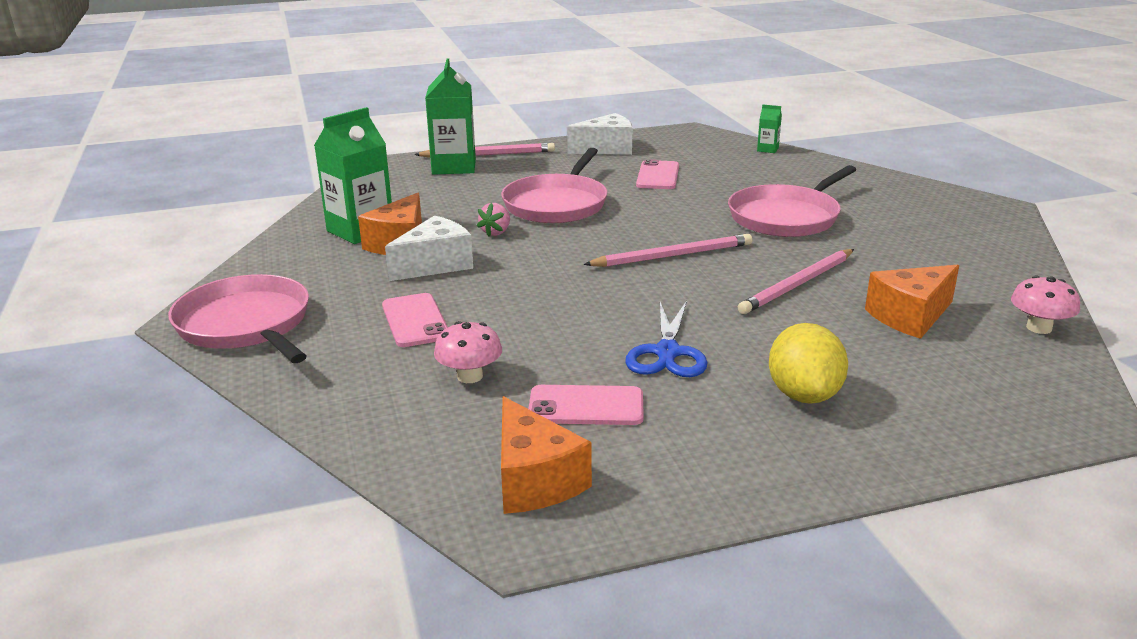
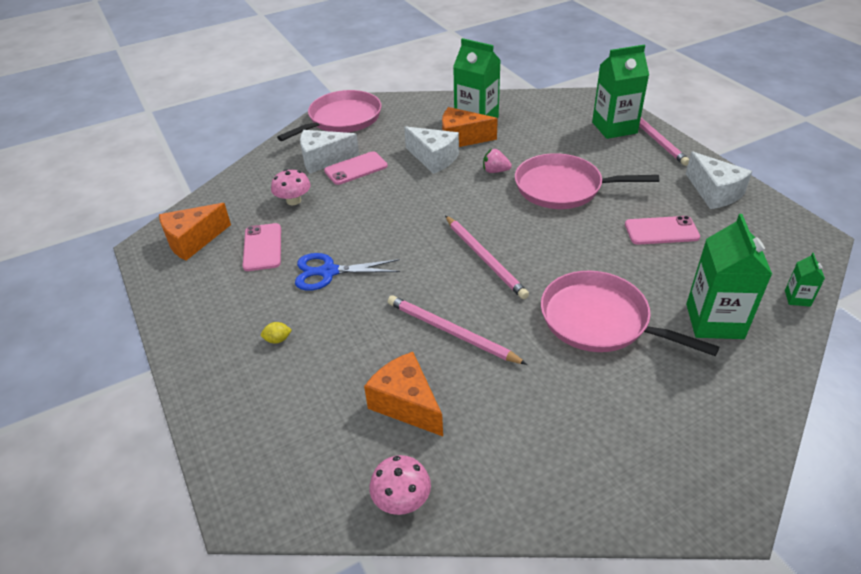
camera: 80 degrees right, 15 degrees up
yellow lemon [769,323,848,404] -> yellow lemon [261,322,292,344], size x0.41
none -> white cheese [300,130,359,173]
none -> green carton [686,214,772,339]

